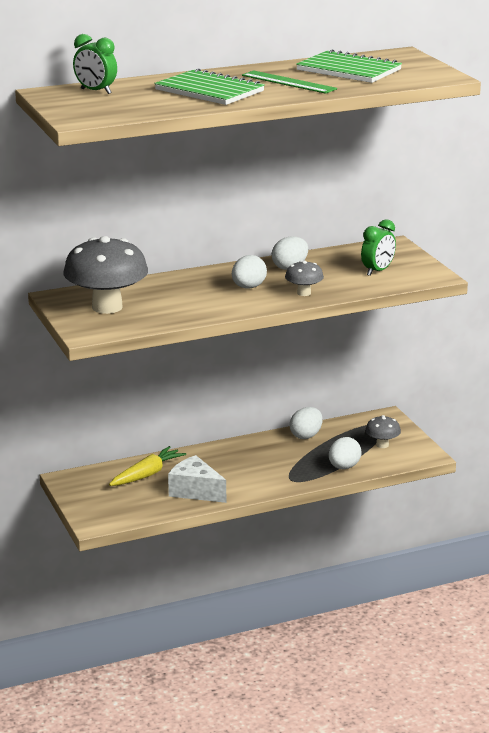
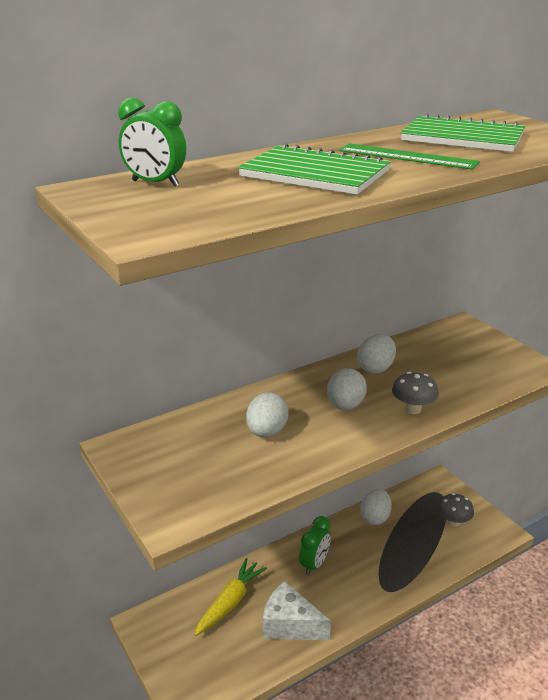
camera: 10 degrees left, 5 degrees up
grey mushroom [63,236,148,314] -> none
white egg [329,437,362,469] -> white egg moved to [246,392,289,437]
green clock [361,219,396,276] -> green clock moved to [299,516,331,575]

